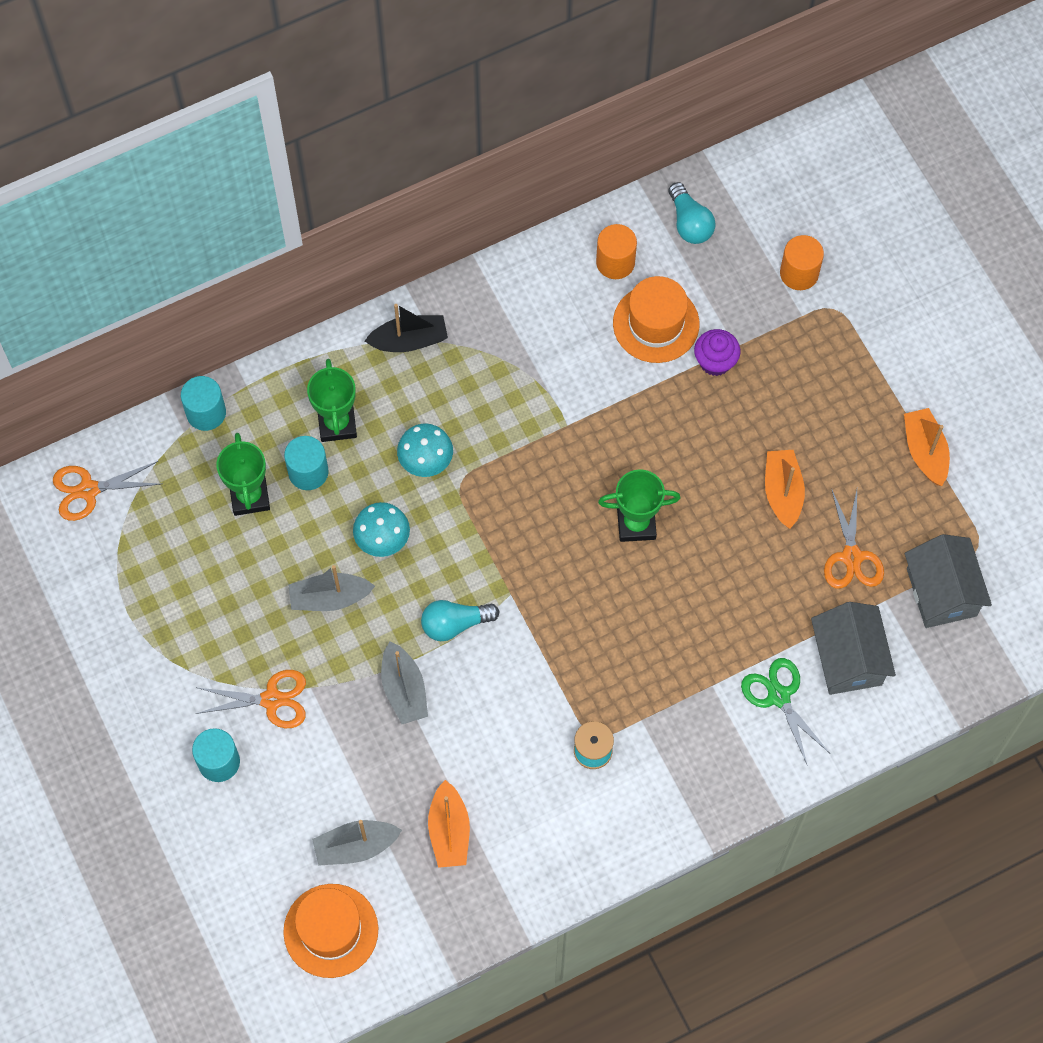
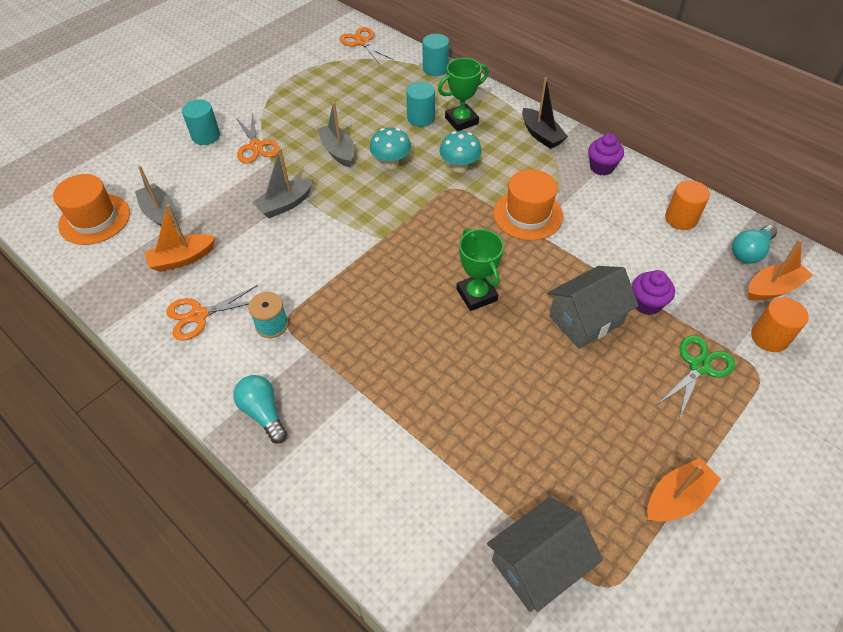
camera: 70 degrees right, 15 degrees down
green trophy [216,433,270,516] -> none
turquoise light bulb [421,600,499,641] -> turquoise light bulb moved to [233,375,287,444]
orange hat [613,276,700,363] -> orange hat moved to [493,169,563,240]
green scissors [741,658,830,766] -> green scissors moved to [657,335,735,419]
orange boat [765,450,805,529] -> orange boat moved to [748,239,813,301]
grey house [811,602,896,695] -> grey house moved to [548,266,639,349]
orange scissors [824,488,884,589] -> orange scissors moved to [166,285,258,341]
none -> purple cupcake [588,133,624,175]

